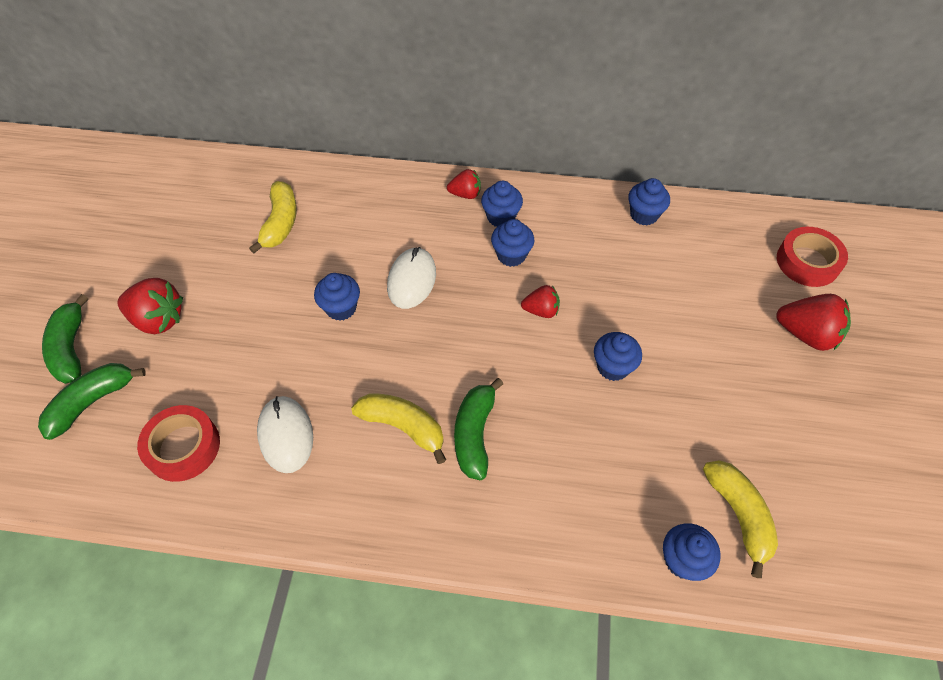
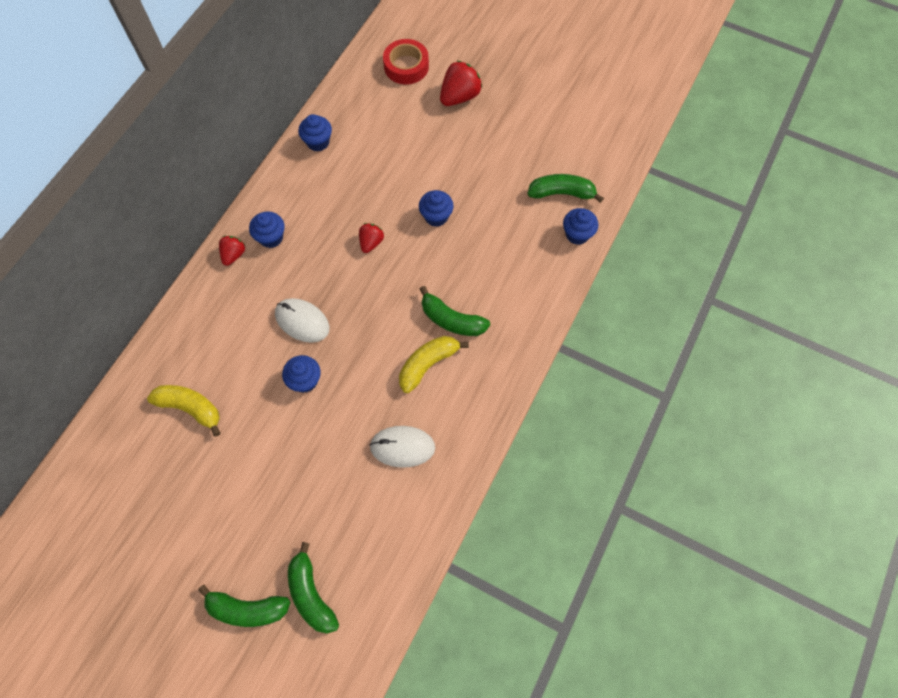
camera: 70 degrees left, 10 degrees up
red strawberry [117,278,183,334] -> none
red tape [137,405,220,482] -> none
blue cupcake [491,219,534,267] -> none
yellow banana [703,460,778,578] -> green banana [527,174,604,203]

